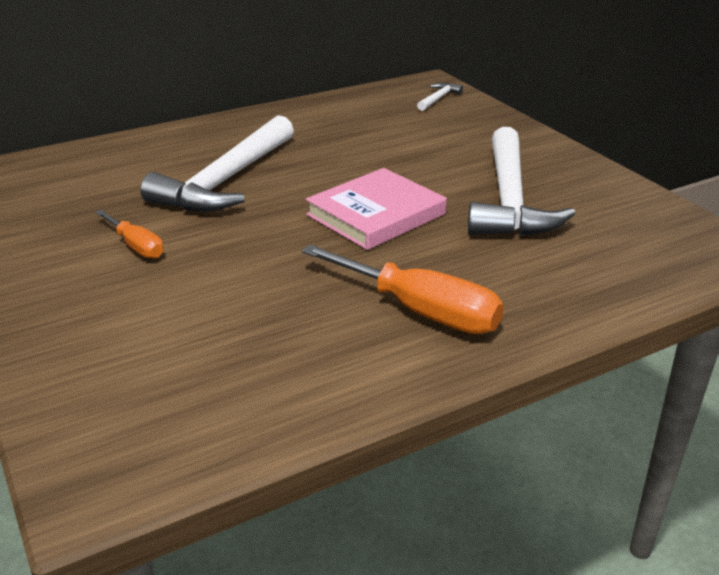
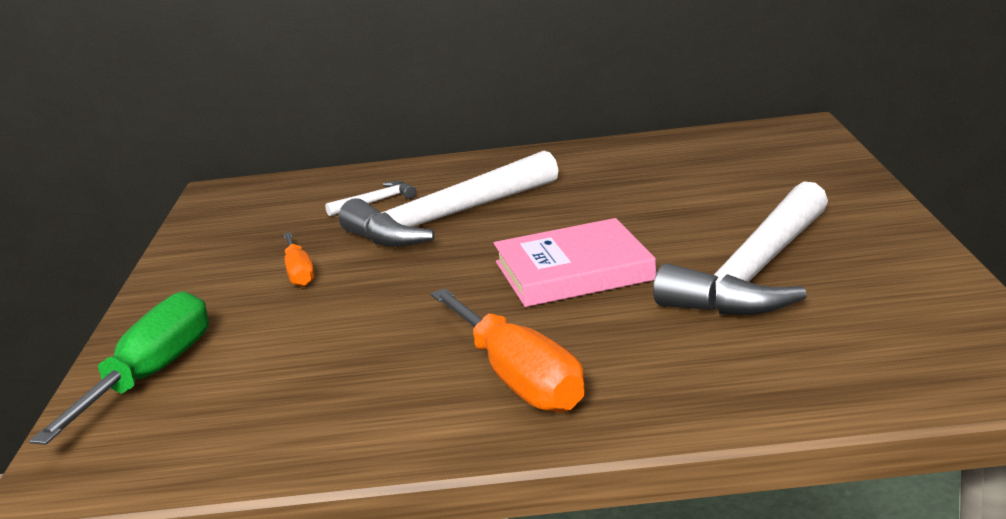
camera: 30 degrees right, 10 degrees down
white hammer [417,83,463,111] -> white hammer moved to [325,181,416,216]
none -> green screwdriver [29,291,209,445]

